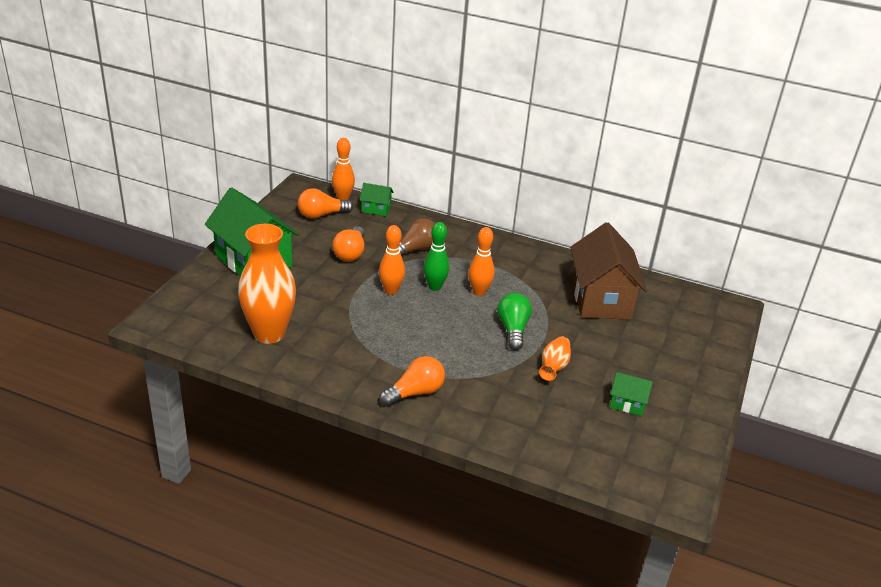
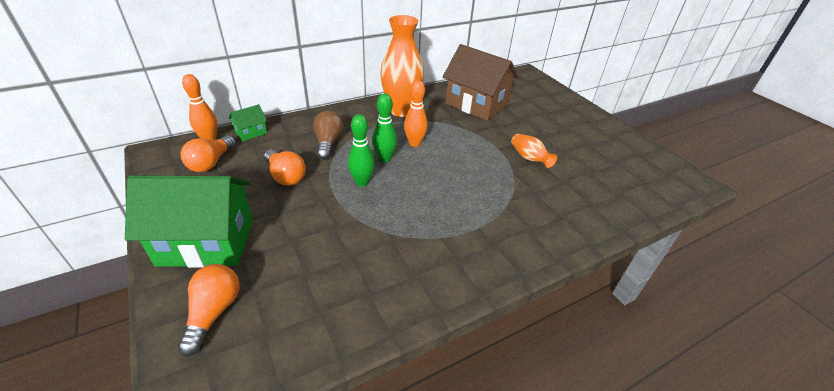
camera: 50 degrees left, 5 degrees up
orange vase [238,224,296,344] -> orange vase moved to [380,15,424,117]
orange bowling pin [379,225,405,295] -> green bowling pin [348,114,375,187]
orange light bulb [379,356,445,407] -> orange light bulb moved to [177,264,240,357]
green light bulb [498,293,532,350] -> none
green house [610,372,653,416] -> none

